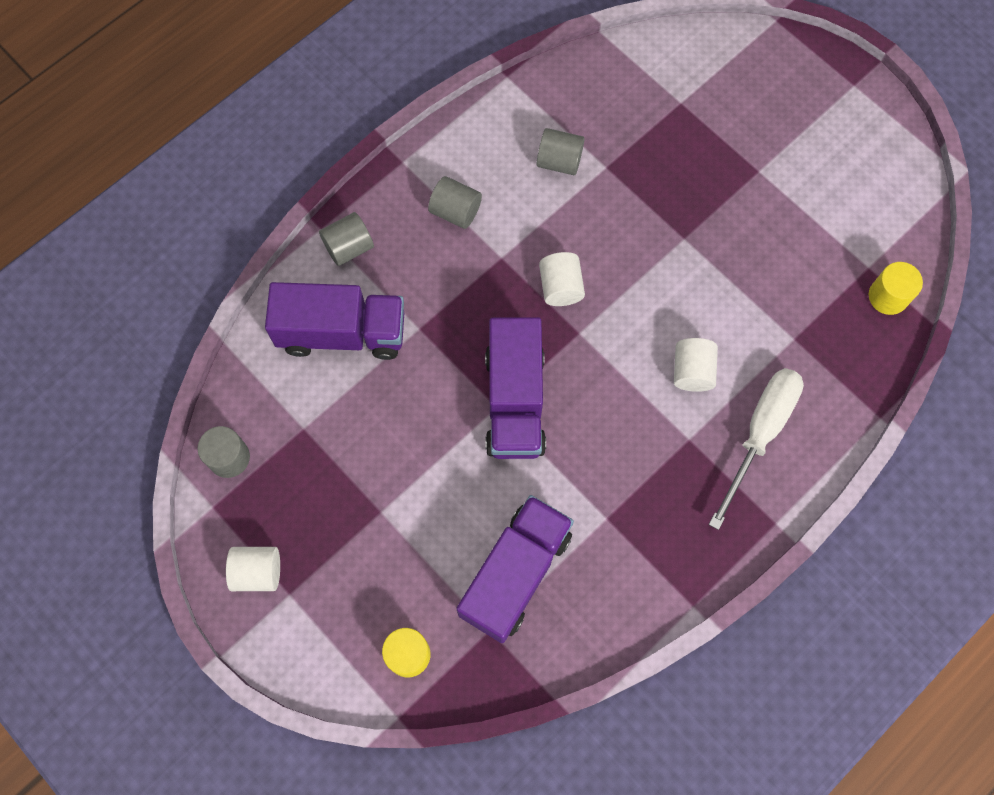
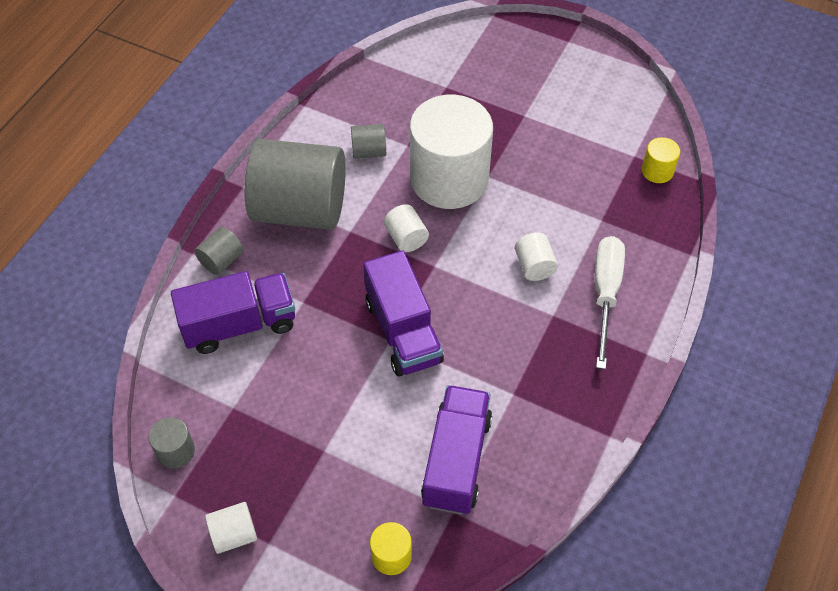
camera: 20 degrees left, 15 degrees down
grey cylinder [428,176,482,229] -> grey cylinder [245,139,346,230], size x2.43
none -> white cylinder [410,95,493,209]

